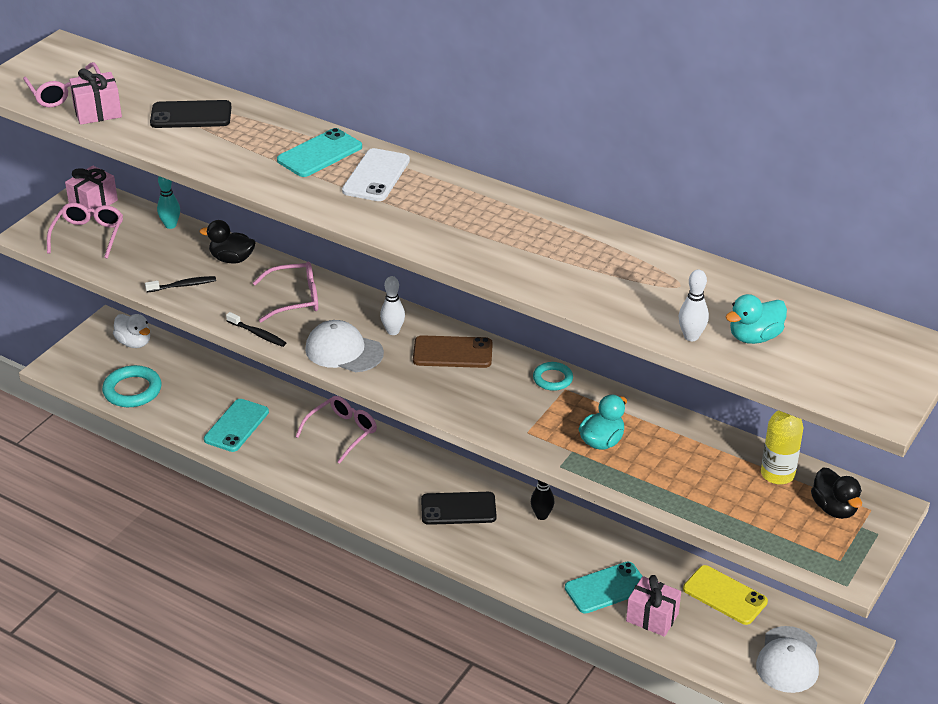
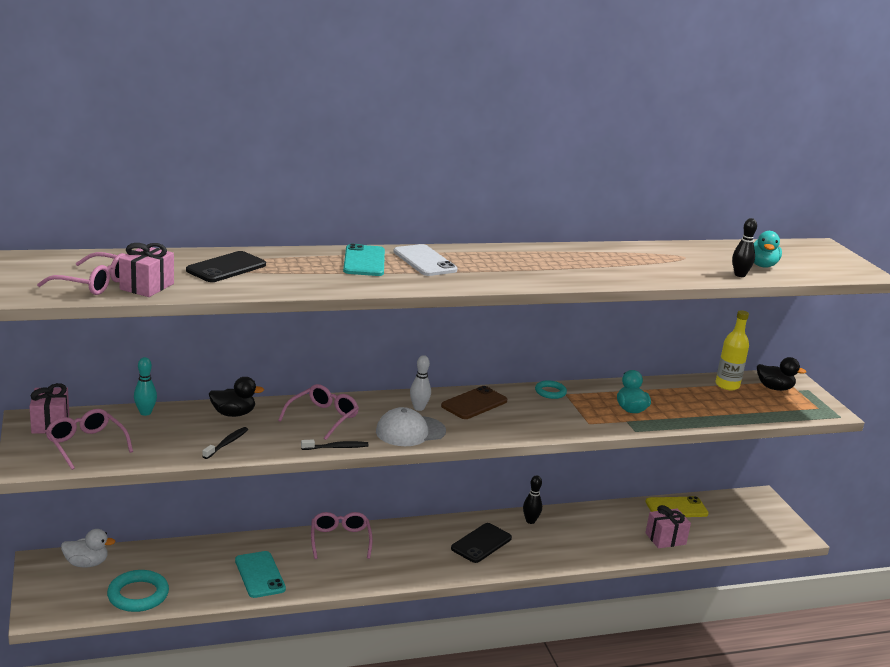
camera: 50 degrees left, 15 degrees down
black duck [199,220,256,264] -> black duck turned 150 degrees counterclockwise [209,377,264,417]
turquoise phone [565,562,642,614] -> none
white bowling pin [678,270,709,341] -> black bowling pin [732,218,757,277]
white cap [756,626,819,693] -> none

